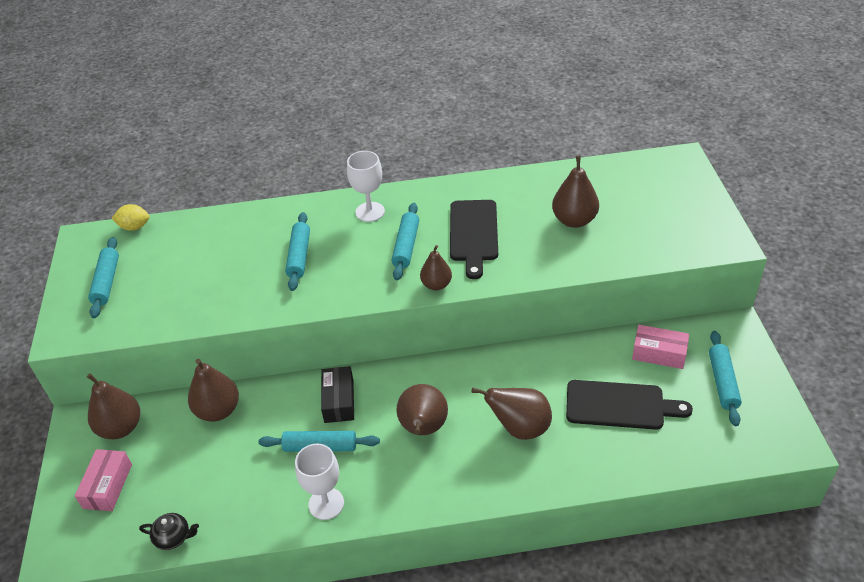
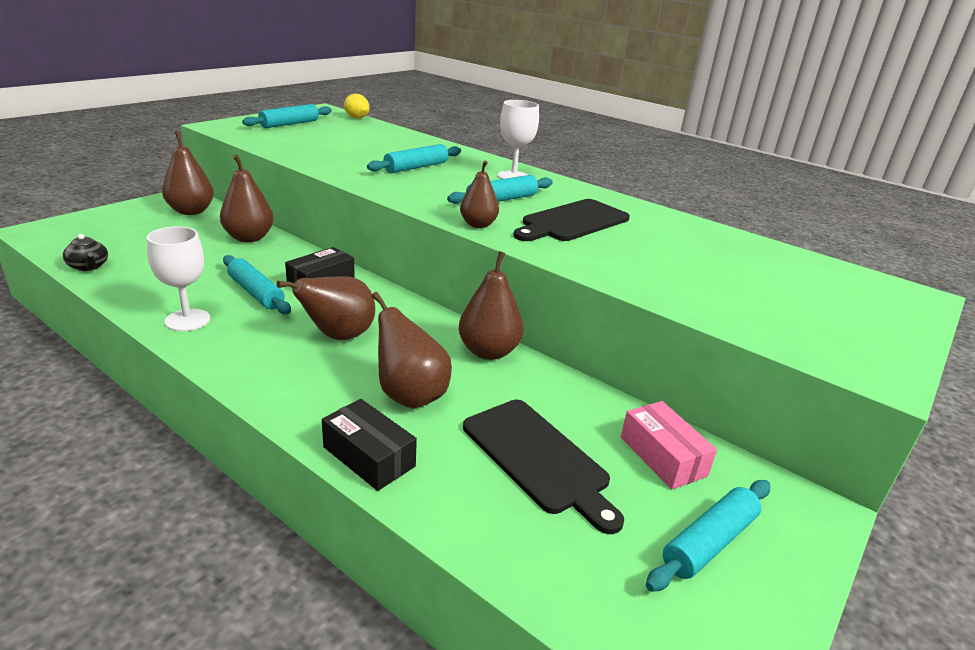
camera: 40 degrees right, 15 degrees down
pink box [75,449,132,511] -> none
brown pear [552,155,599,228] -> brown pear moved to [458,251,524,360]
none -> black box [322,399,417,491]

